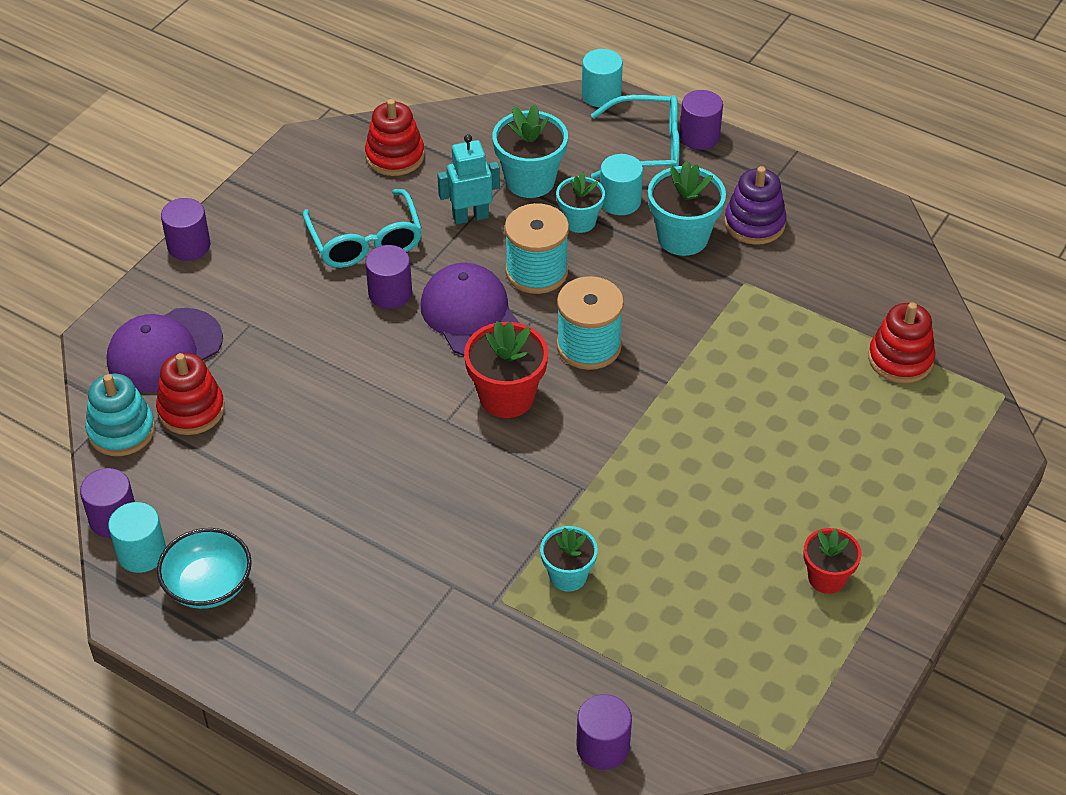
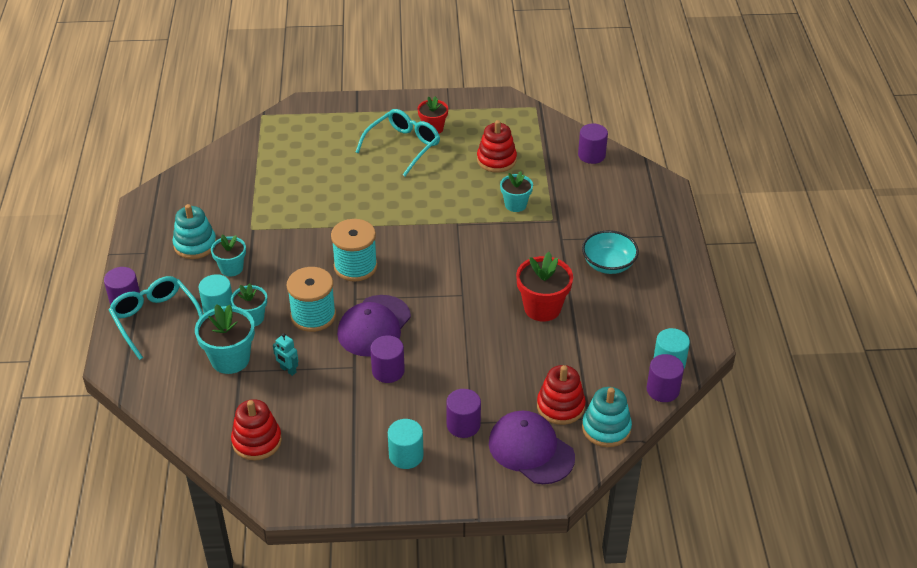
camera: 125 degrees left, 5 degrees down
purple cap [107,308,223,392] -> purple cap turned 150 degrees counterclockwise [489,411,575,484]
turquoise bowl [157,528,252,609] -> turquoise bowl moved to [582,230,639,274]
purple cylinder [161,198,210,261] -> purple cylinder moved to [446,389,481,438]
turquoise glasses [303,189,422,268] -> turquoise glasses moved to [356,109,440,176]
turquoise robot [437,134,500,224] -> turquoise robot [273,333,298,376], size x0.64
red flower pot [464,321,548,418] -> red flower pot moved to [516,252,573,321]
turquoise cylinder [582,49,623,107] -> turquoise cylinder moved to [388,419,424,469]
turquoise flower pot [648,161,726,256] -> turquoise flower pot [211,235,246,277], size x0.64
purple stacking toy [724,166,787,245] -> turquoise stacking toy [173,204,217,259]
red stacking toy [868,302,936,383] -> red stacking toy moved to [477,120,517,173]

